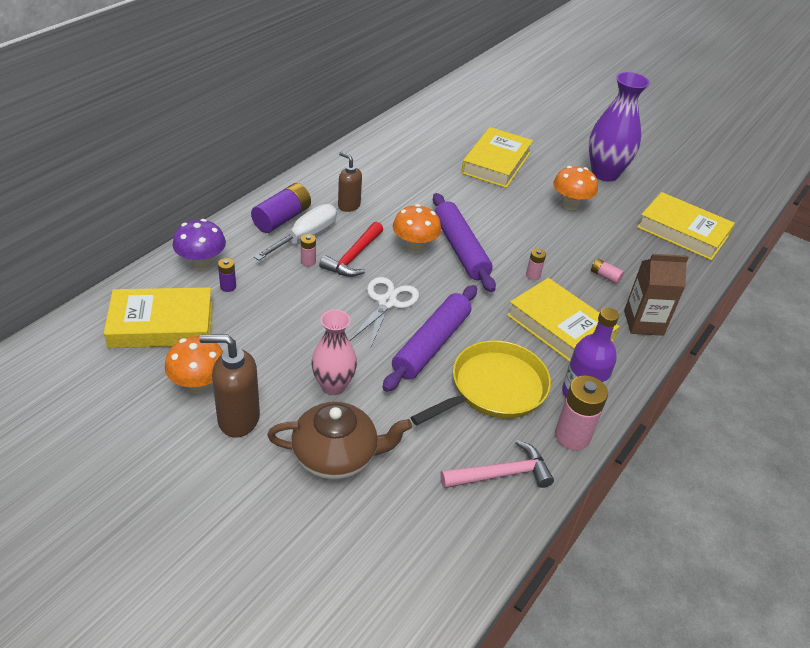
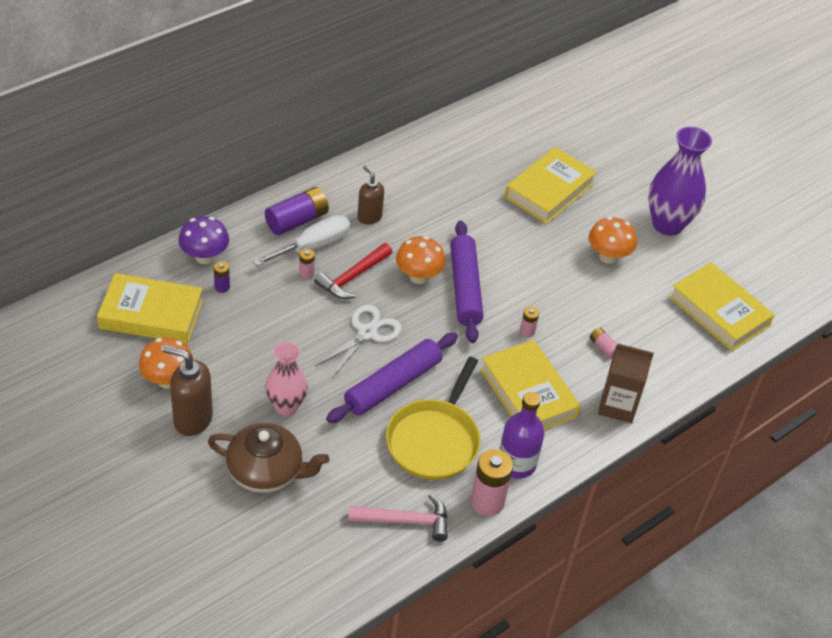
camera: 15 degrees right, 5 degrees up
yellow pan [410,340,551,425] -> yellow pan turned 135 degrees clockwise [386,357,481,480]

